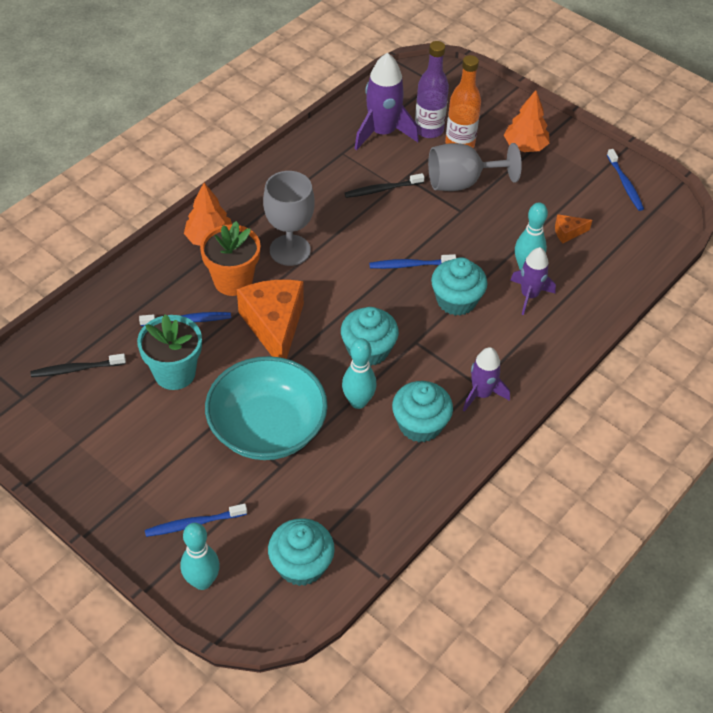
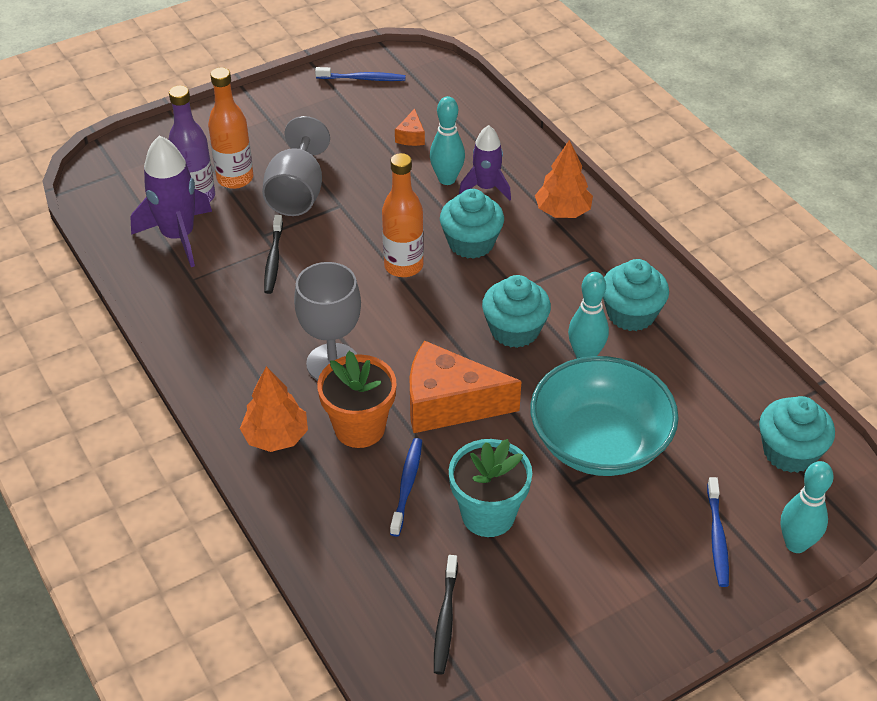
camera: 70 degrees left, 5 degrees down
blue toothbrush [369,254,456,269] -> orange bottle [382,153,424,277]
purple rocket [463,347,510,412] -> none
orange tree [504,90,550,152] -> orange tree moved to [535,140,593,218]

